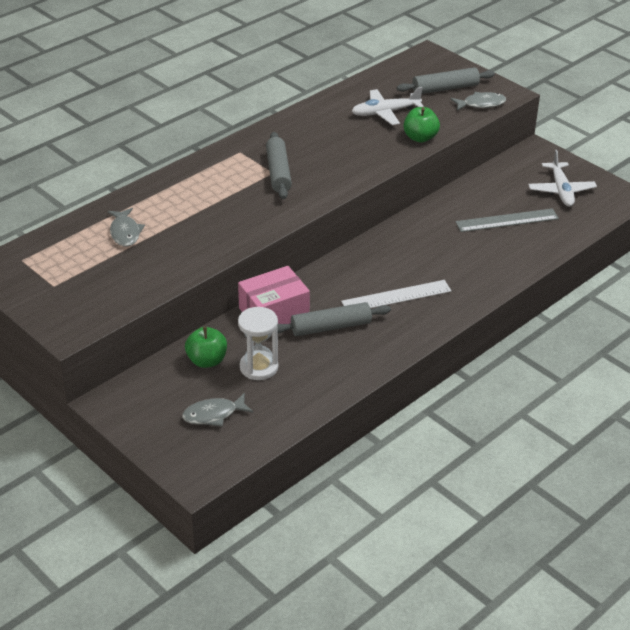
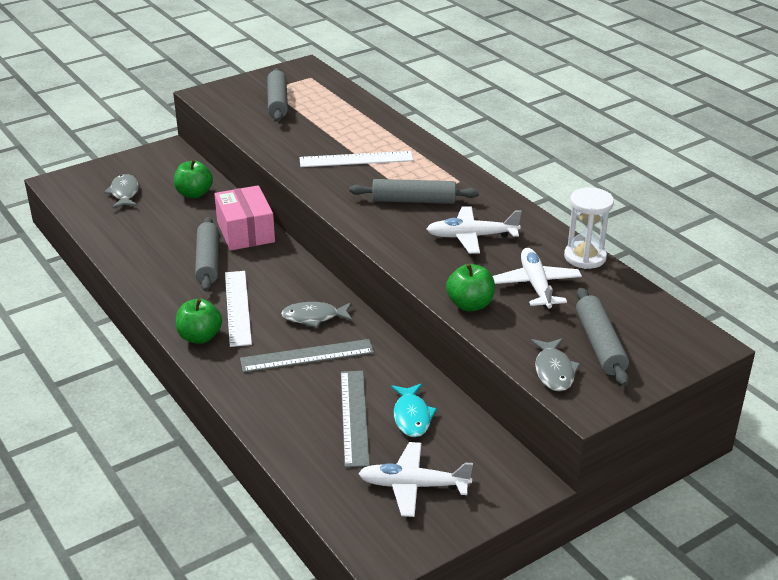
camera: 100 degrees right, 5 degrees down
grey fish [108,208,145,247] -> grey fish moved to [281,302,353,328]
white hourglass [238,307,278,380] -> white hourglass moved to [564,187,614,269]
none -> green apple [176,299,222,344]
none -> grey ruler [240,339,374,372]
none -> grey rolling pin [267,68,288,121]
none -> white ruler [299,151,413,167]
none -> turquoise fish [391,383,437,437]
none -> white plane [426,206,522,254]

